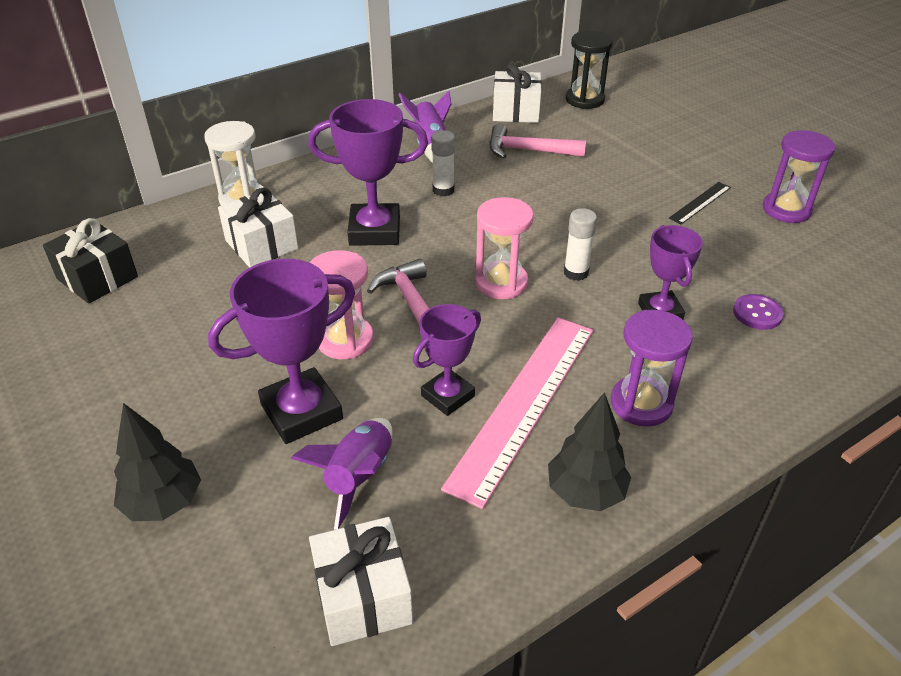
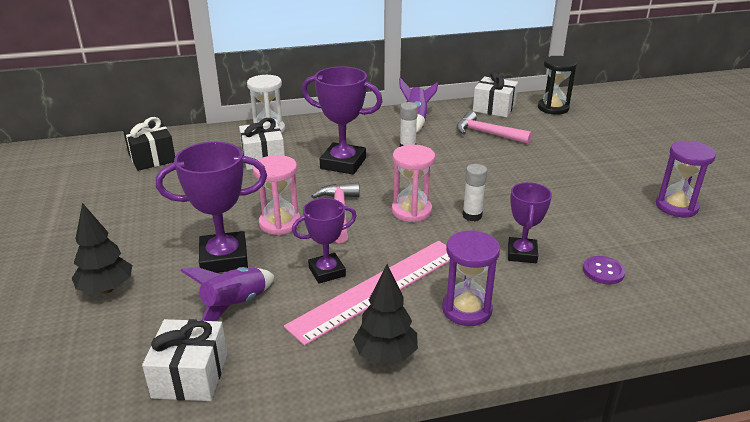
camera: 20 degrees right, 10 degrees down
black ruler [669,182,731,224] -> none

